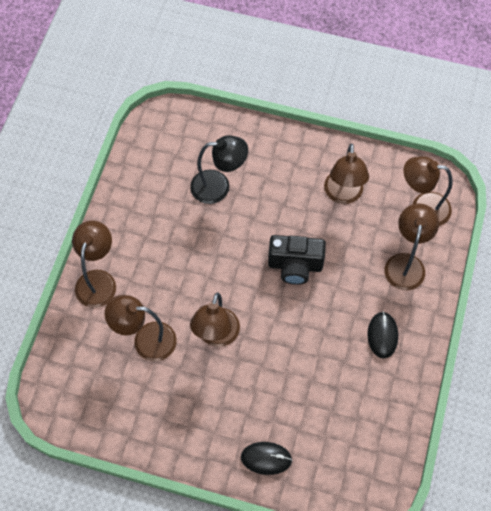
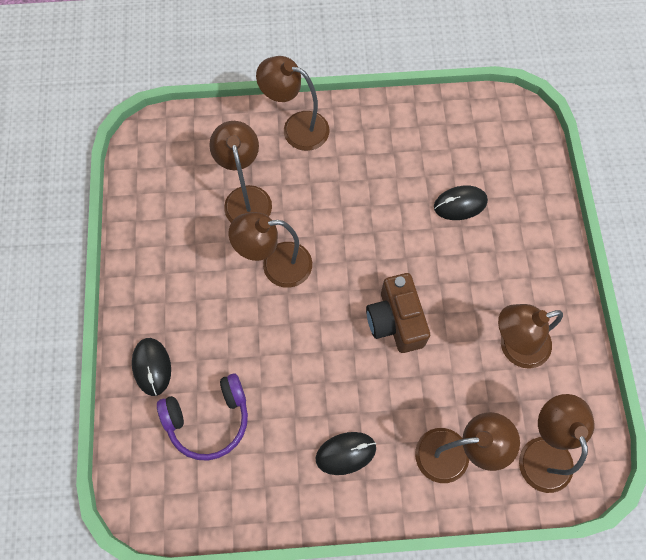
camera: 70 degrees right, 5 degrees up
brown lamp [72,220,116,308] -> brown lamp turned 150 degrees counterclockwise [256,56,330,151]
black lamp [190,135,248,204] -> black mouse [434,185,488,220]
black camera [268,235,326,285] -> brown camera [366,273,430,353]
none -> purple headphones [157,374,248,460]

